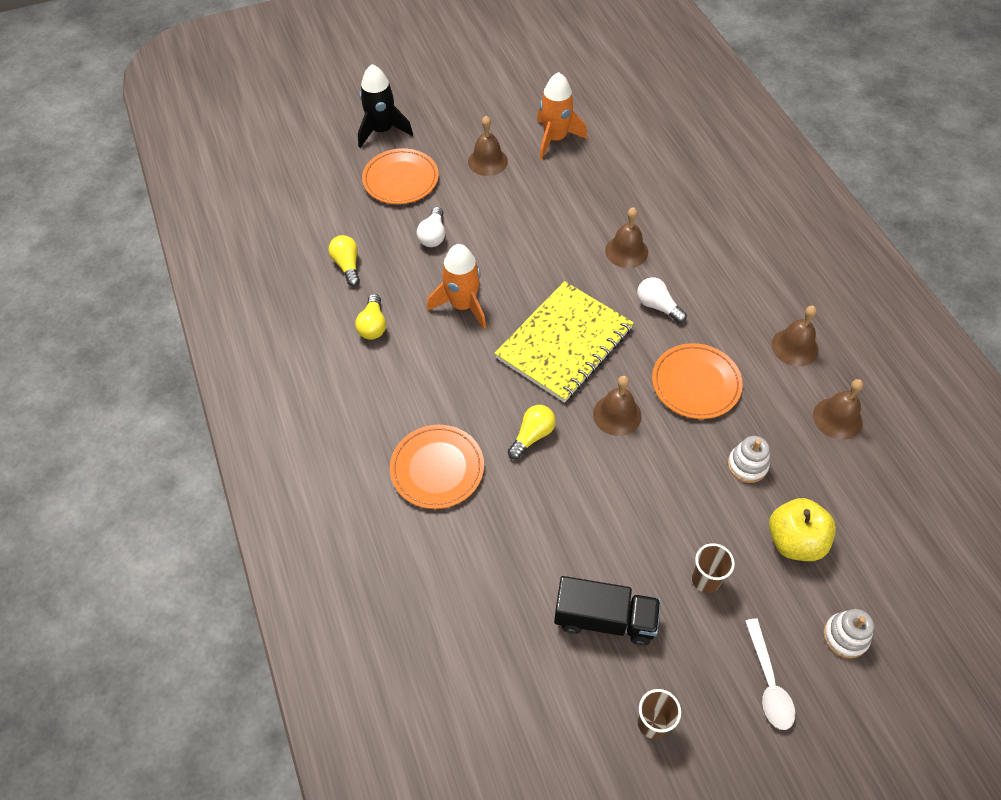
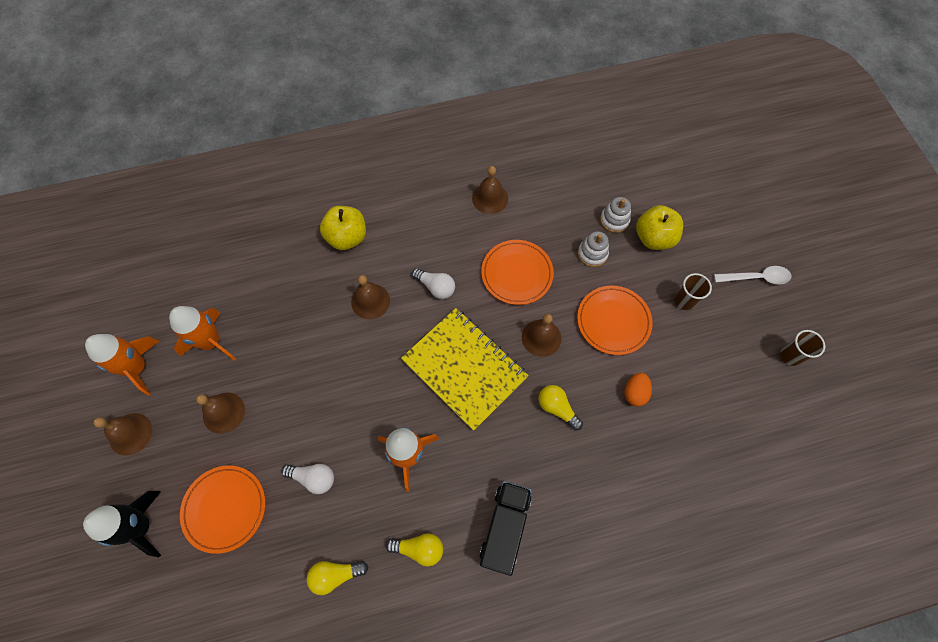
camera: 85 degrees left, 10 degrees up
orange plate [390,425,484,509] -> orange plate moved to [577,286,653,355]
black truck [554,576,661,646] -> black truck moved to [479,481,532,576]
white light bulb [637,277,687,323] -> white light bulb turned 105 degrees counterclockwise [412,268,455,299]
brown bell [813,379,864,440] -> brown bell moved to [93,413,152,456]
white stacking toy [823,609,874,659] -> white stacking toy moved to [600,197,631,233]
none -> orange rocket [85,334,159,396]
none -> yellow apple [320,206,366,250]
none -> orange egg [625,372,652,407]

